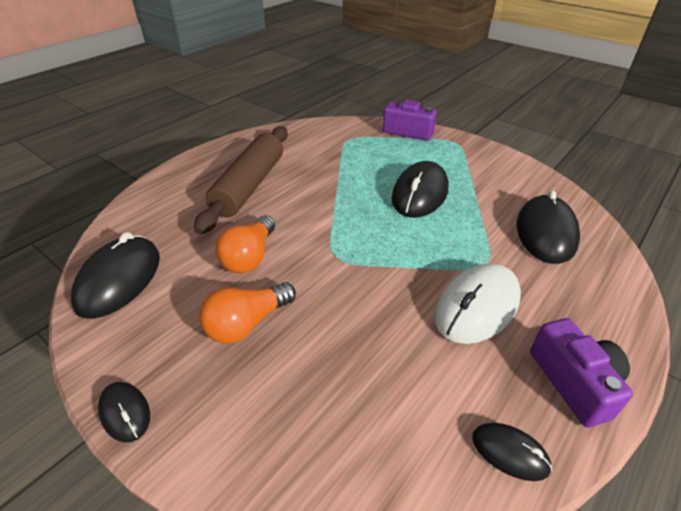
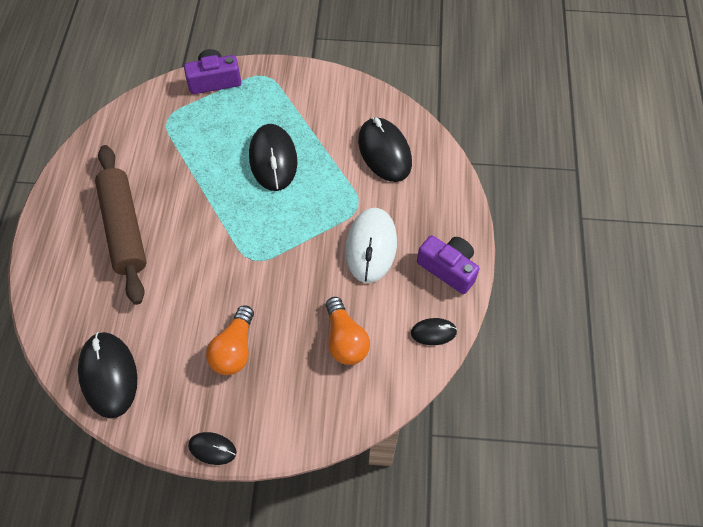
camera: 35 degrees left, 20 degrees up
orange light bulb [215,215,275,273] -> orange light bulb moved to [326,297,370,365]

